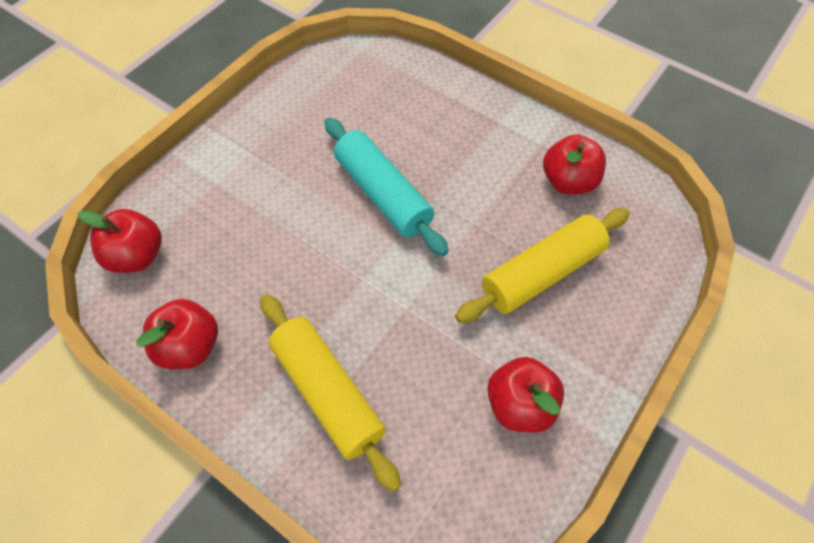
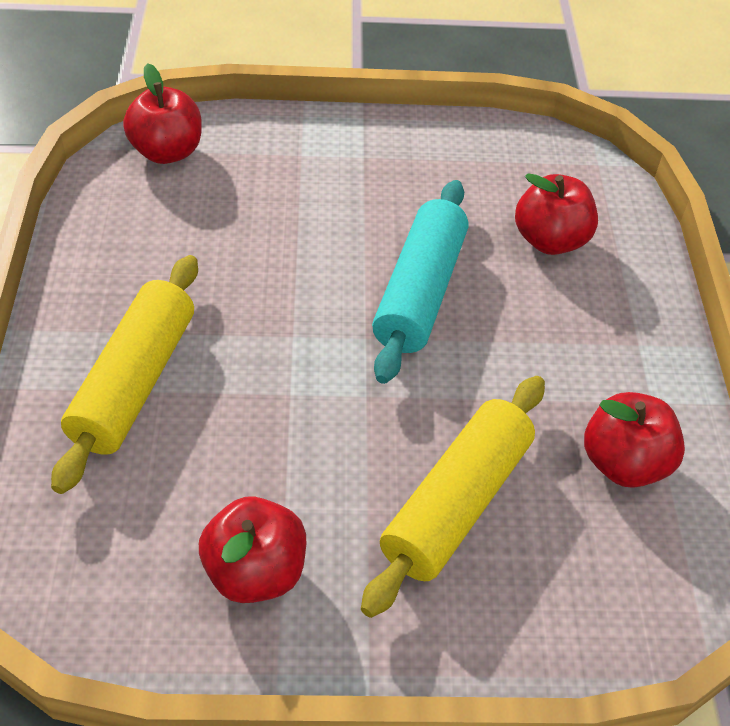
camera: 50 degrees right, 10 degrees down
red apple [136,299,218,369] -> red apple moved to [515,173,598,255]
yellow rolling pin [455,208,630,323] -> yellow rolling pin turned 75 degrees counterclockwise [361,376,545,618]

